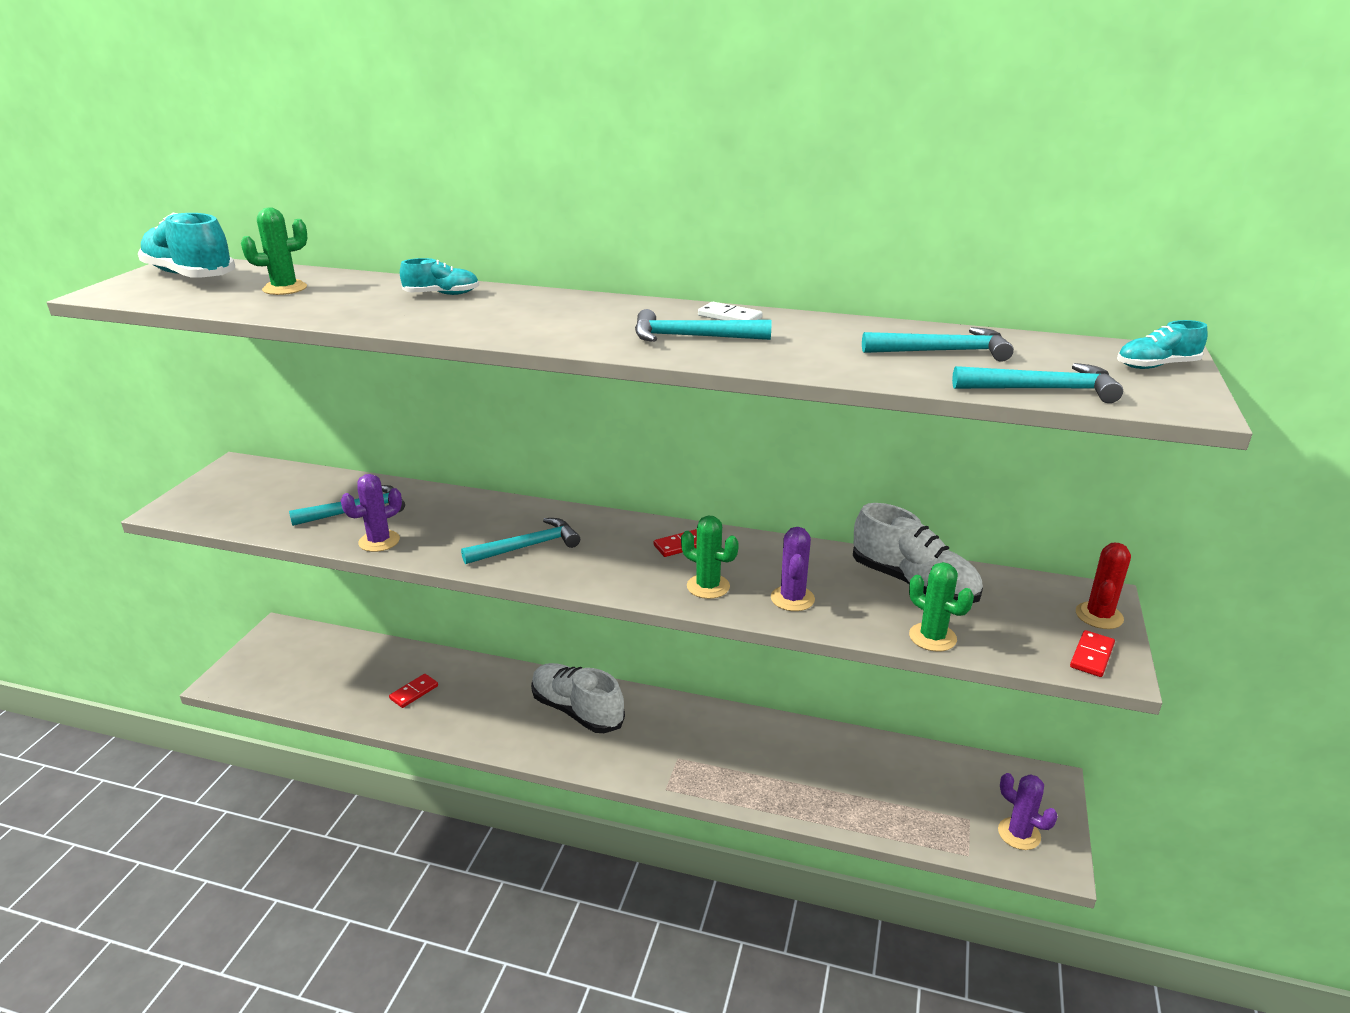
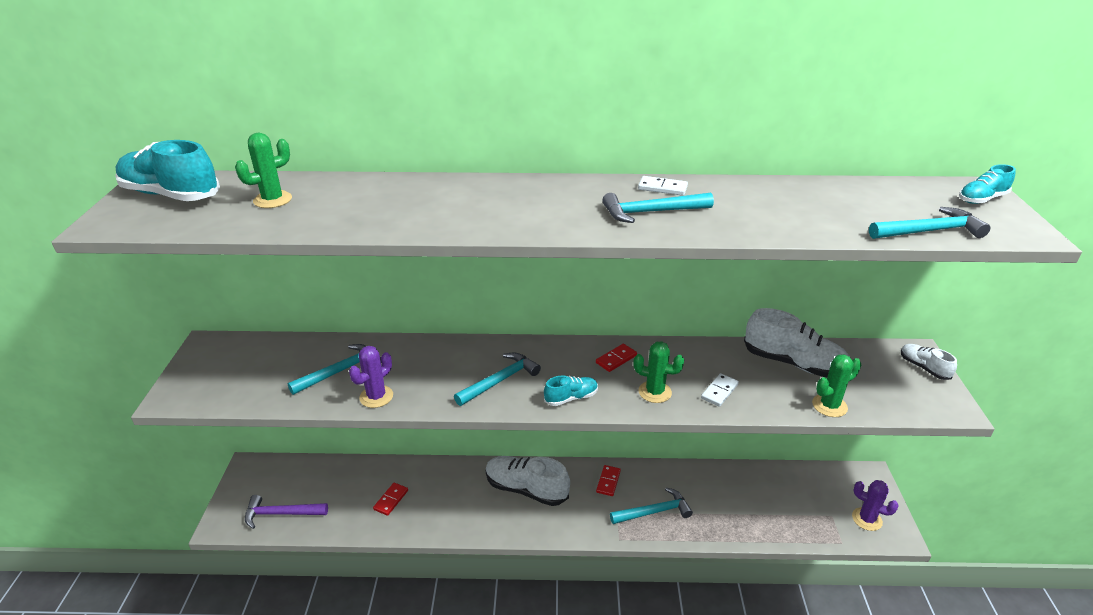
camera: 15 degrees left, 5 degrees up
turquoise shoe [400,258,479,295] -> turquoise shoe moved to [544,375,598,406]
purple cactus [771,527,815,611] -> white domino [701,373,739,407]
turquoise hammer [862,327,1014,362] -> turquoise hammer moved to [610,487,693,524]
green cactus [909,562,974,652] -> green cactus turned 60 degrees counterclockwise [812,354,861,417]
red domino [1070,630,1115,677] -> red domino moved to [596,465,621,496]
red cactus [1076,543,1131,629] -> white shoe [901,344,957,380]
none -> purple hammer [245,495,328,529]

